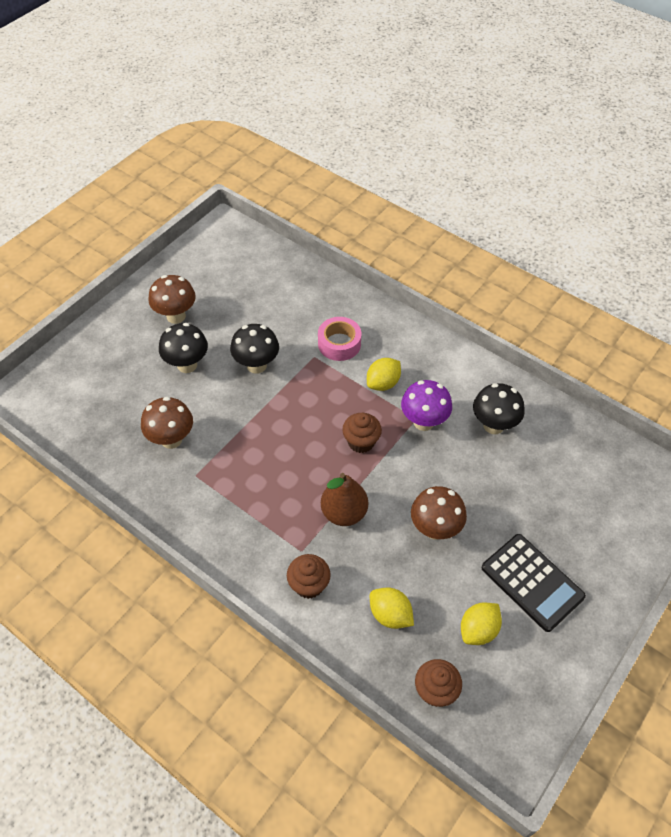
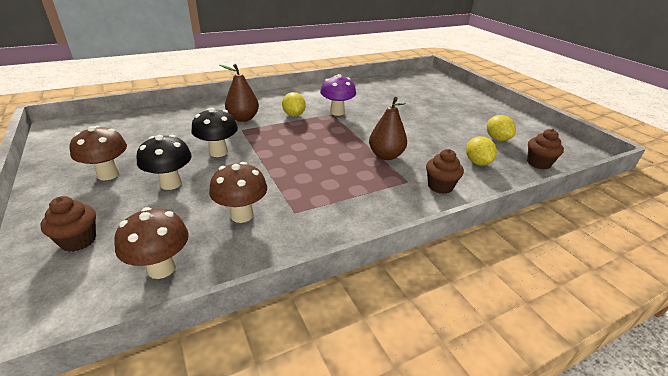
camera: 65 degrees left, 20 degrees down
pink tape [318,317,362,361] -> brown pear [219,64,259,122]
brown cupcake [342,413,382,453] -> brown cupcake moved to [41,196,96,252]
yellow lemon [370,588,414,629] -> yellow lemon turned 75 degrees counterclockwise [466,136,497,166]
brown mushroom [411,486,467,540] -> brown mushroom moved to [114,207,189,279]
black mushroom [473,383,525,434] -> none
black calculator [482,534,586,632] -> none

